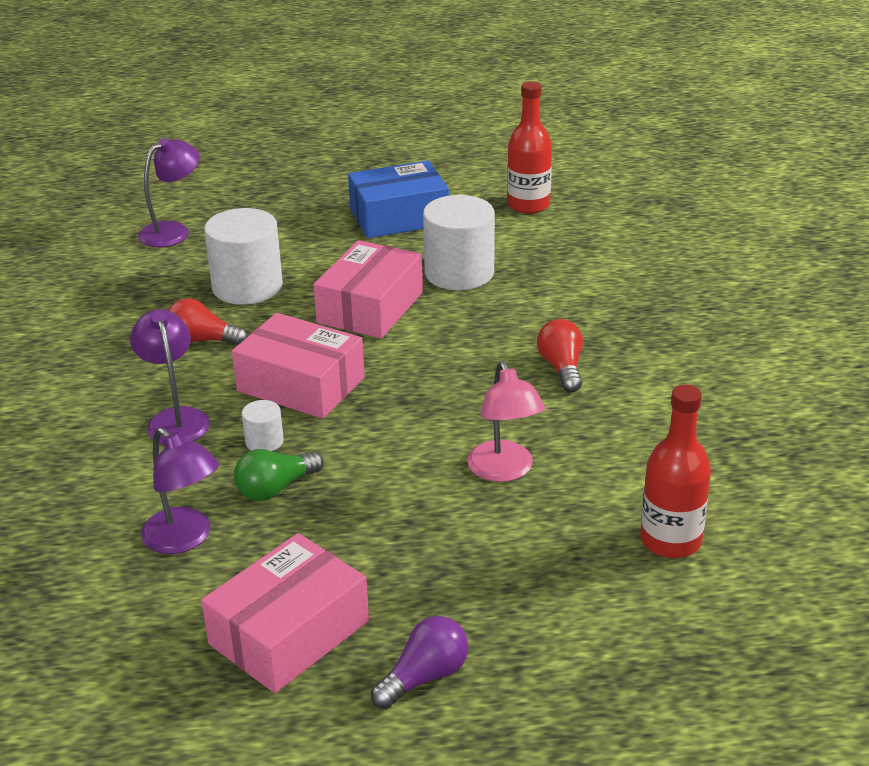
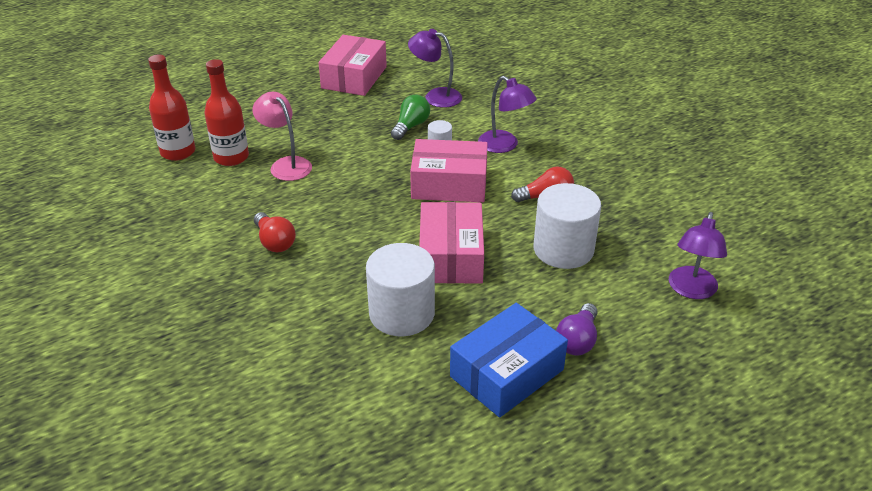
camera: 155 degrees right, 5 degrees up
purple light bulb [371,616,468,709] -> purple light bulb moved to [556,303,597,355]
red bottle [507,81,552,214] -> red bottle moved to [204,59,249,166]

